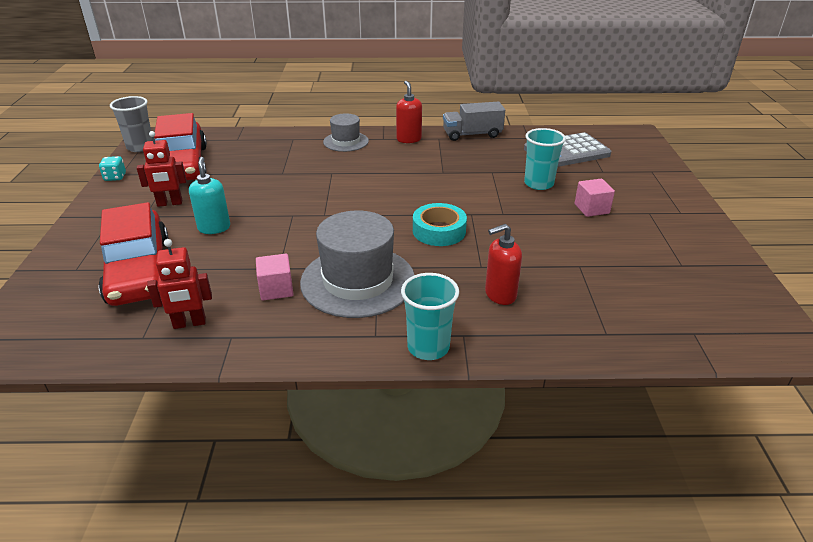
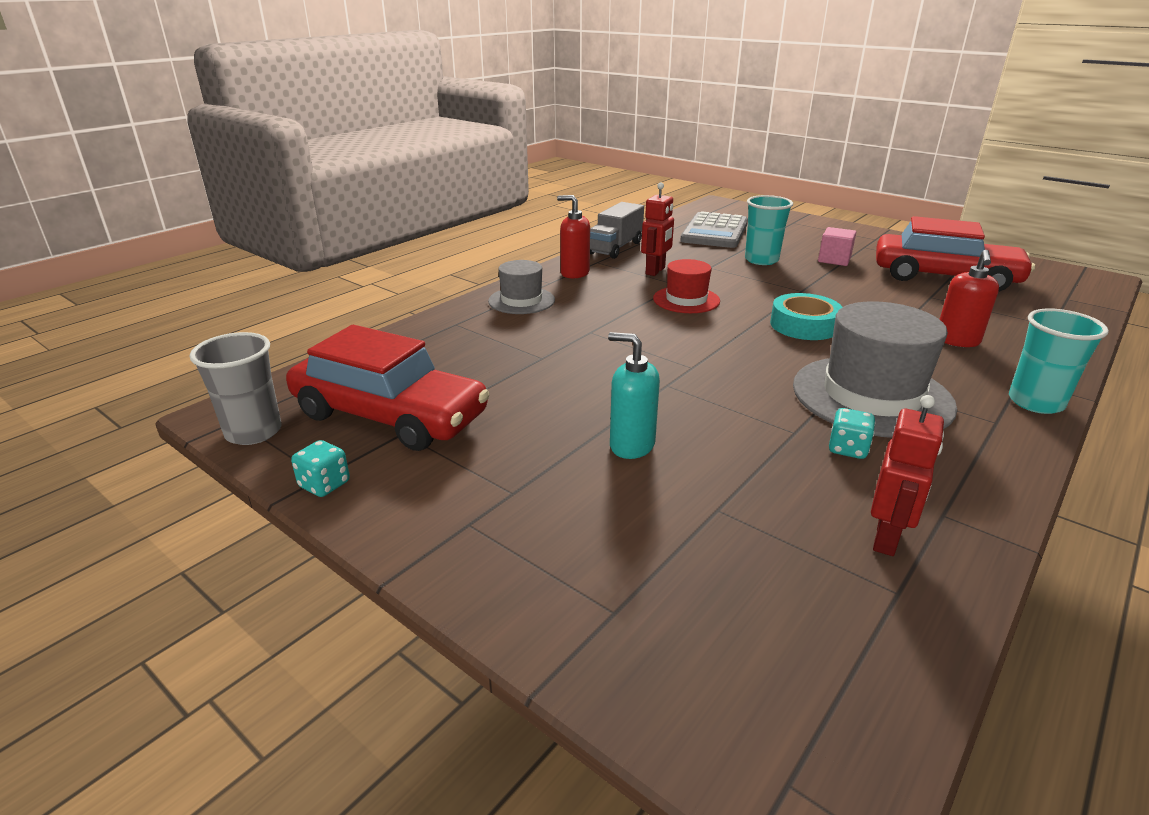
camera: 50 degrees left, 5 degrees down
red car [98,202,169,306] -> red car moved to [876,216,1035,292]
red robot [137,131,187,207] -> red robot moved to [641,182,674,276]
pink cube [256,254,294,301] -> turquoise dice [829,408,876,459]
none -> red hat [653,259,720,313]

